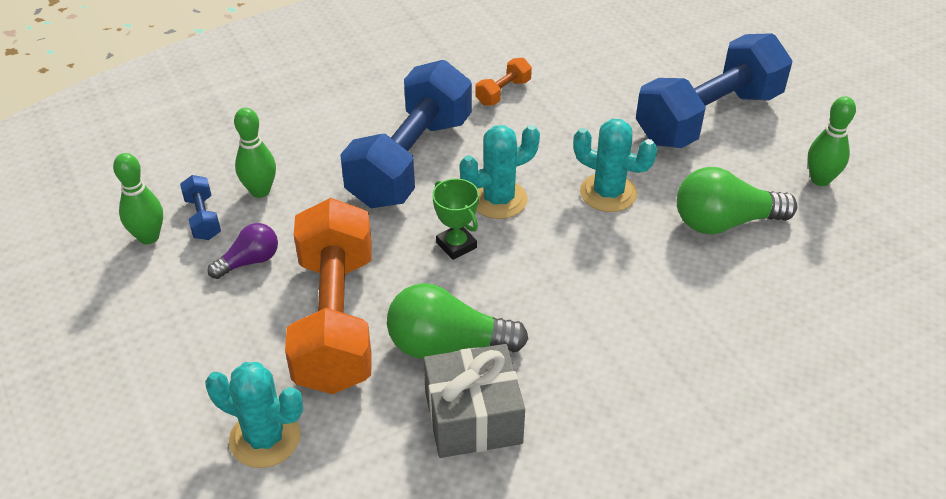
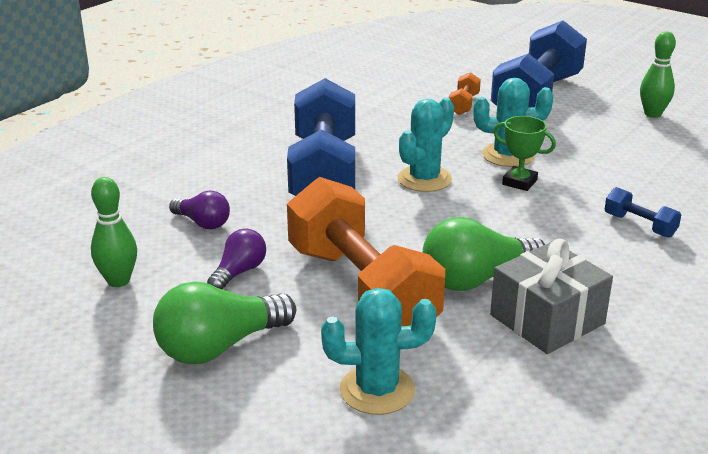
camera: 25 degrees left, 15 degrees down
blue dumbbell [180,175,221,240] -> blue dumbbell moved to [604,187,681,238]
green bowling pin [234,108,276,198] -> purple light bulb [169,191,230,230]
green trophy [432,178,479,260] -> green trophy moved to [493,116,556,191]
orange dumbbell [475,58,532,106] -> orange dumbbell moved to [449,72,481,115]
green light bulb [677,167,797,234] -> green light bulb moved to [153,281,296,364]

